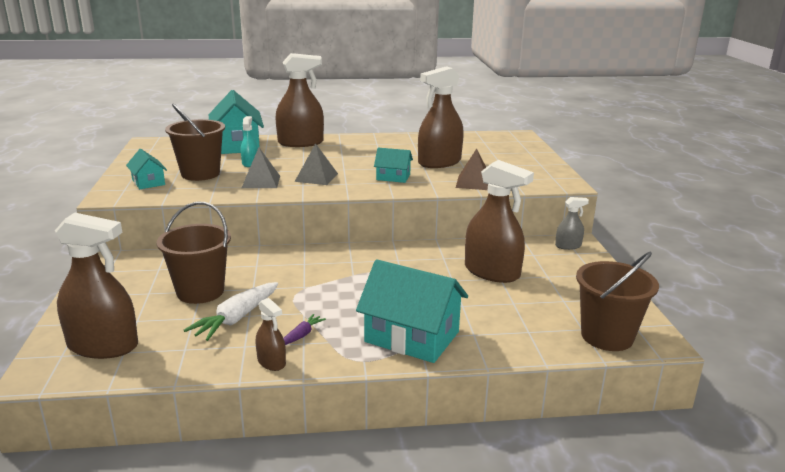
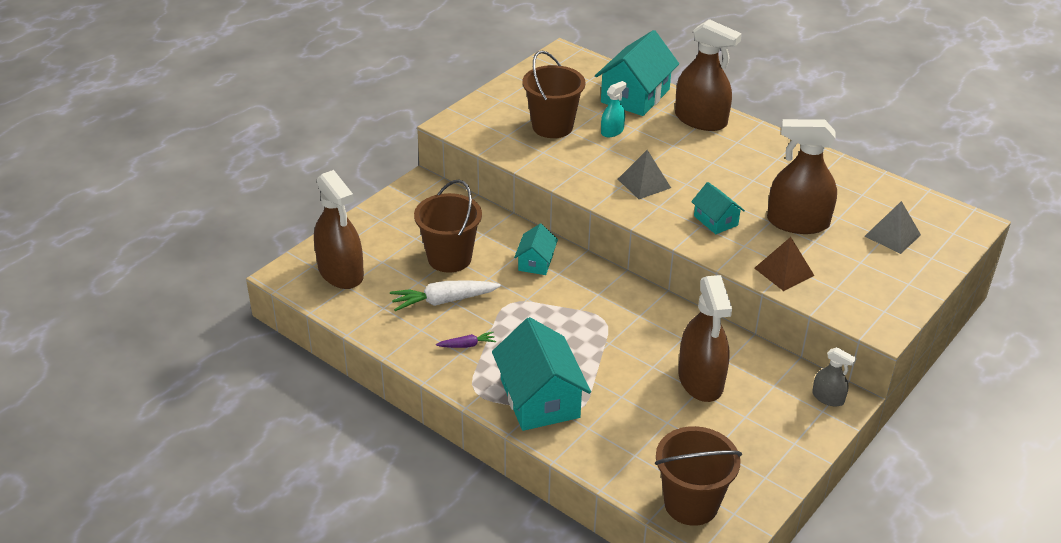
camera: 45 degrees right, 15 degrees up
turquoise house [126,149,167,189] -> turquoise house moved to [514,223,558,275]
grey pyramid [242,148,280,188] -> grey pyramid moved to [865,201,921,254]
brown spray bottle [256,298,286,371] -> none

